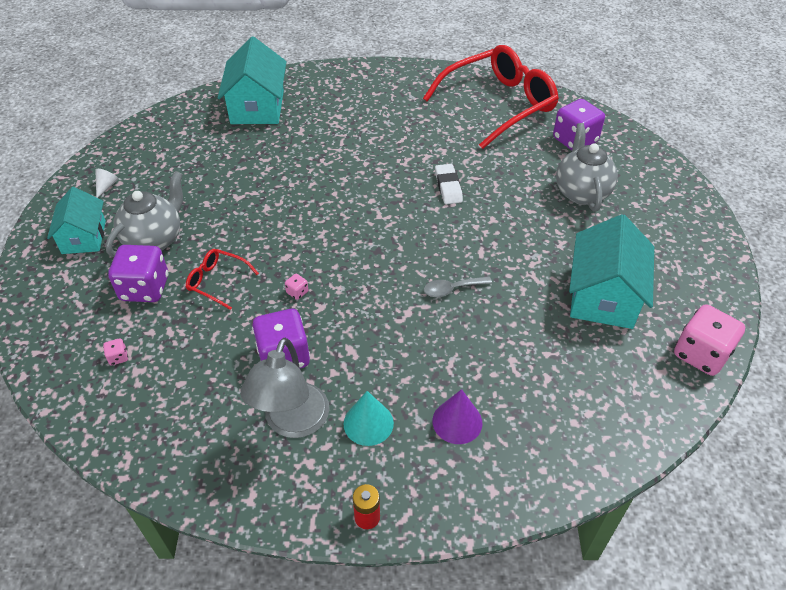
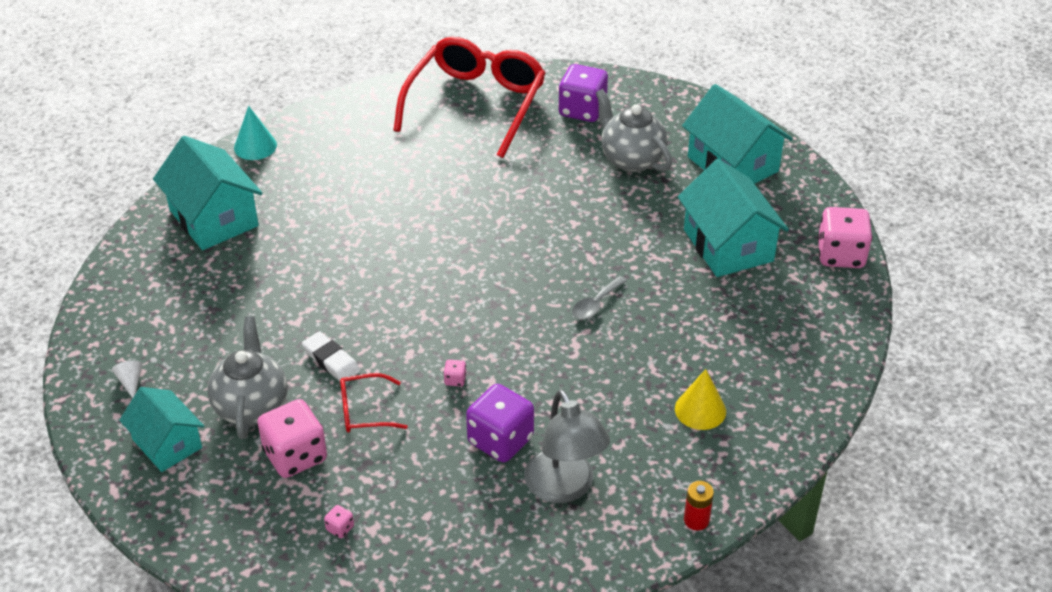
camera: 35 degrees left, 5 degrees down
purple dice [108,245,168,302] -> pink dice [257,399,327,478]
turquoise cone [344,391,394,446] -> turquoise cone moved to [234,106,277,160]
purple cone [432,389,483,444] -> yellow cone [675,369,726,430]
white eraser [435,164,463,204] -> white eraser moved to [302,331,360,382]
none -> turquoise house [682,84,793,184]

